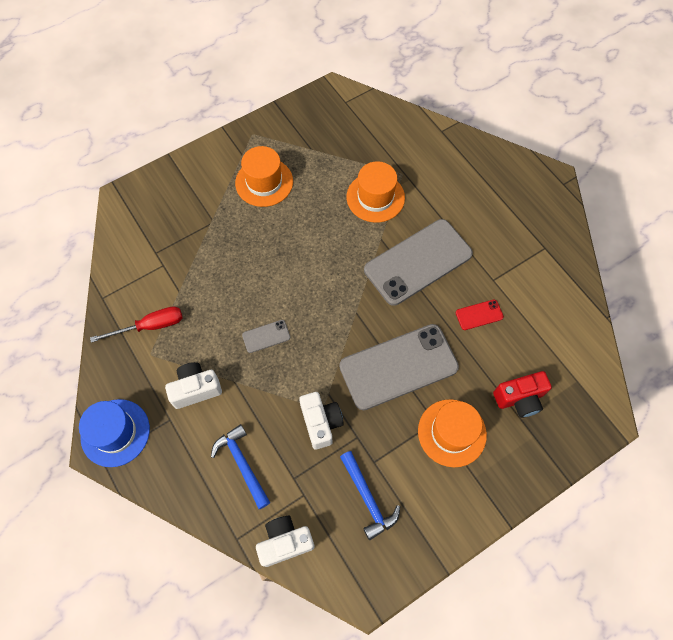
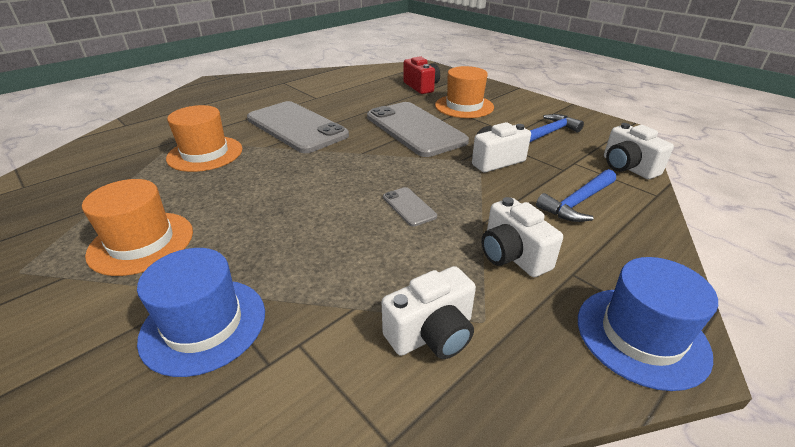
camera: 100 degrees left, 30 degrees down
red screwdriver [90,306,183,343] -> white camera [382,266,476,359]
red phone [456,300,504,330] -> none
none -> blue hat [137,248,265,377]

